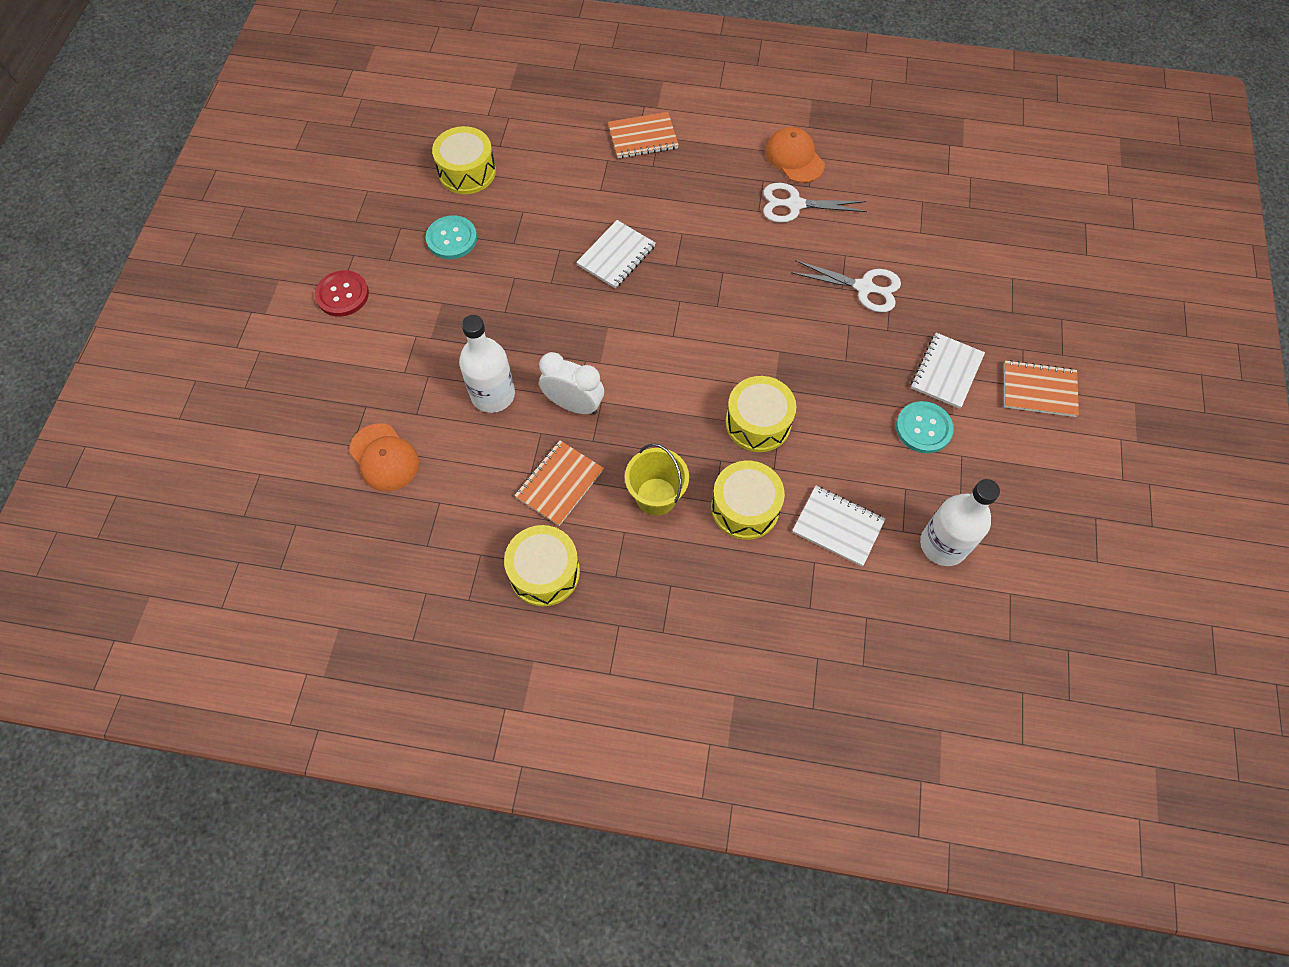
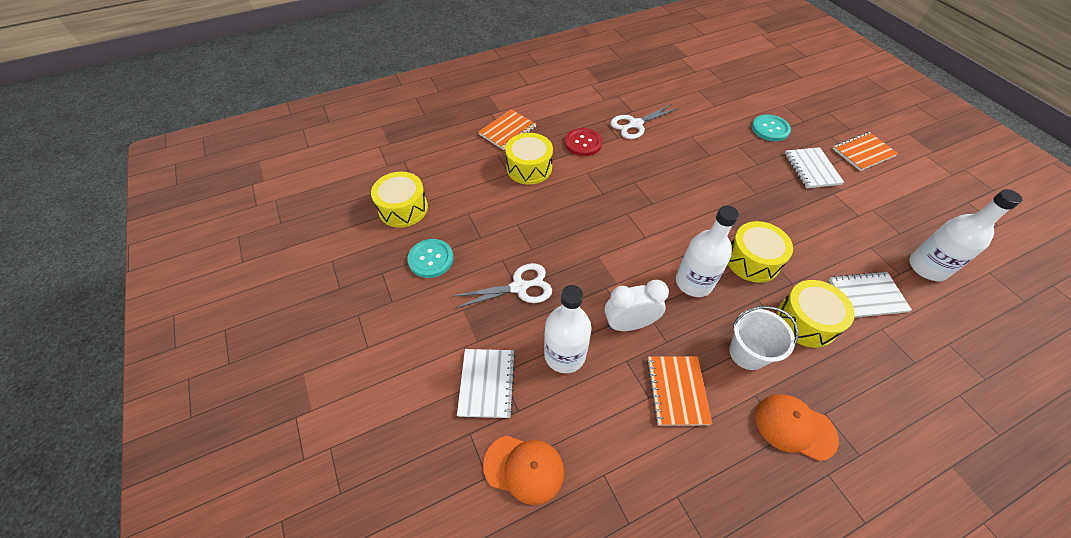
camera: 35 degrees left, 10 degrees down
red button [315,270,369,316] -> red button moved to [565,128,602,156]
yellow drum [504,525,580,606] -> yellow drum moved to [505,133,553,185]
white notebook [576,220,655,289] -> white notebook moved to [457,349,516,418]
yellow bucket [625,443,689,516] -> white bucket [729,306,798,370]
orange cap [765,127,825,183] -> orange cap moved to [755,394,839,461]
white scissors [791,260,901,312] -> white scissors moved to [453,263,552,308]
turquoise button [896,401,954,453] -> turquoise button moved to [752,114,791,141]
none -> white bottle [676,205,739,297]

